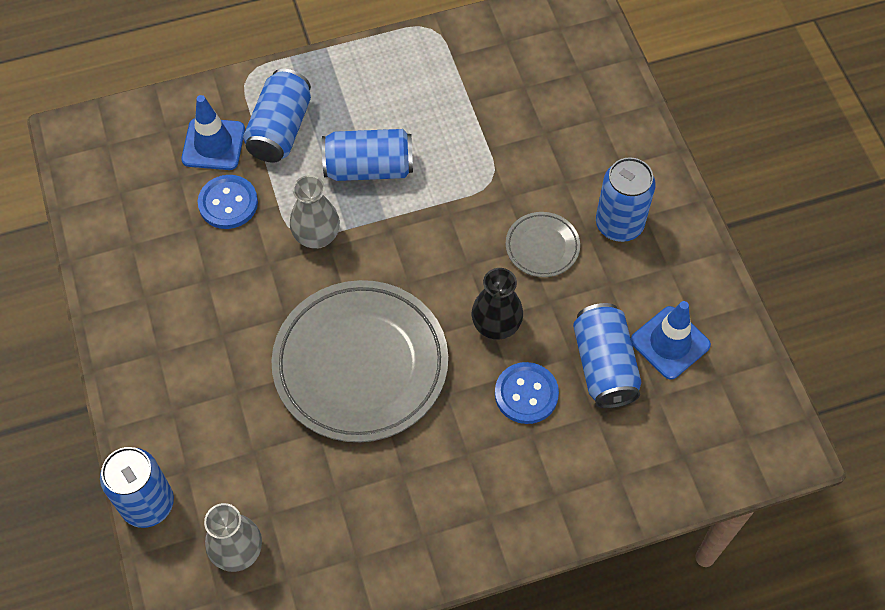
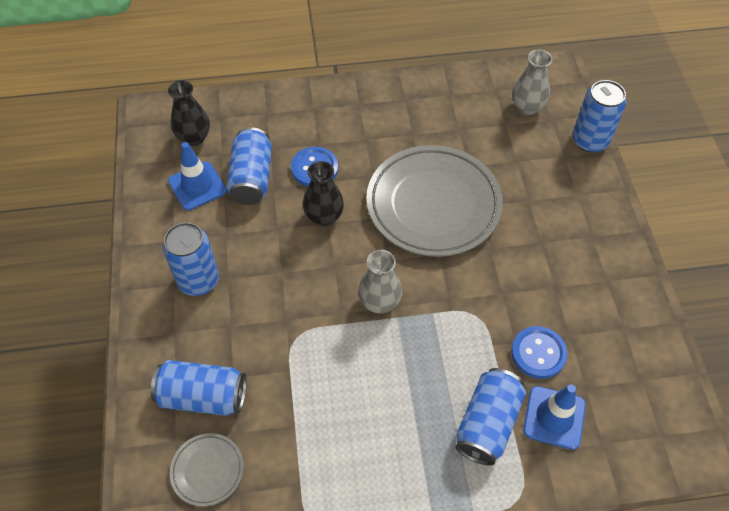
camera: 170 degrees left, 5 degrees down
grey vase [290,175,340,249] -> grey vase moved to [358,250,402,314]
blue can [322,129,413,181] -> blue can moved to [151,360,246,416]
grey plate [506,212,580,277] -> grey plate moved to [170,433,244,507]
none -> black vase [168,80,210,146]

